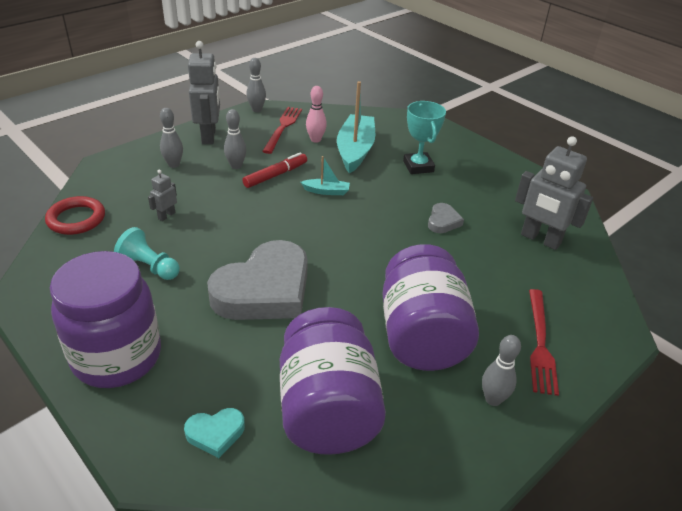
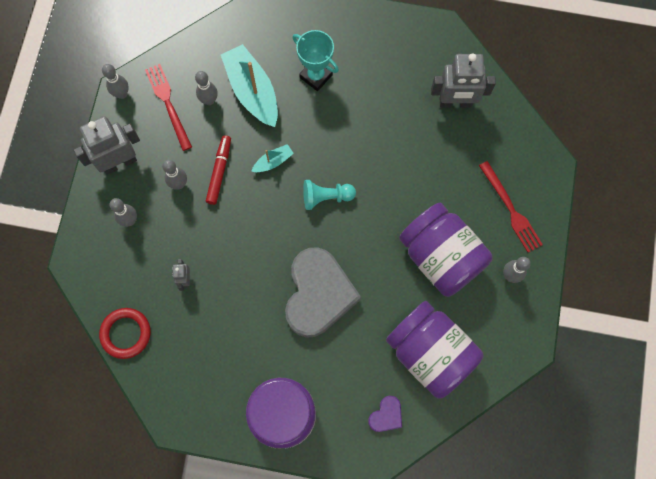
camera: 35 degrees left, 35 degrees up
turquoise pawn [114,227,180,280] -> turquoise pawn moved to [303,180,356,210]
turquoise heart [184,408,245,458] -> purple heart [368,396,402,432]
grey robot [188,41,220,144] -> grey robot turned 75 degrees counterclockwise [73,116,140,175]
pink bowling pin [306,86,327,143] -> grey bowling pin [195,71,218,105]
grey heart [428,203,464,233] -> none

